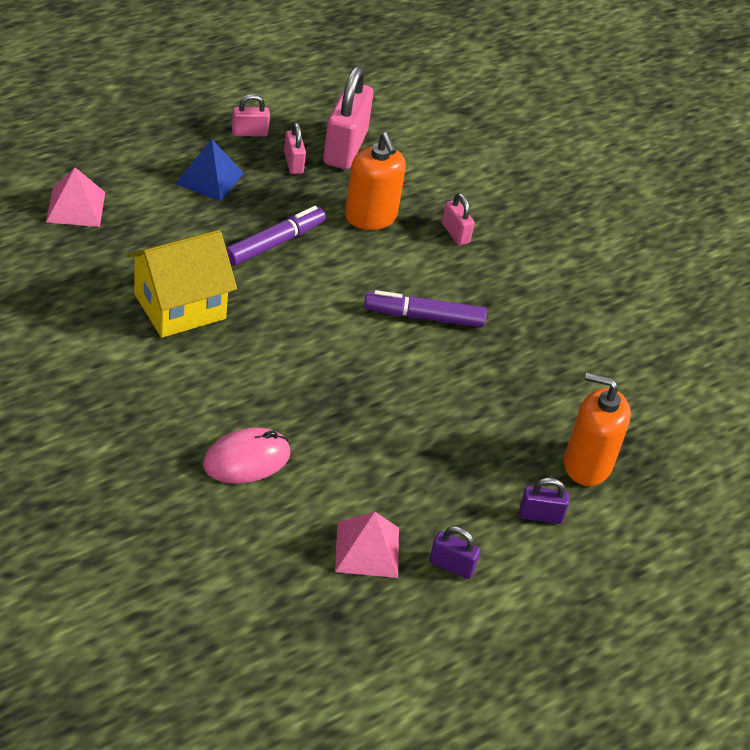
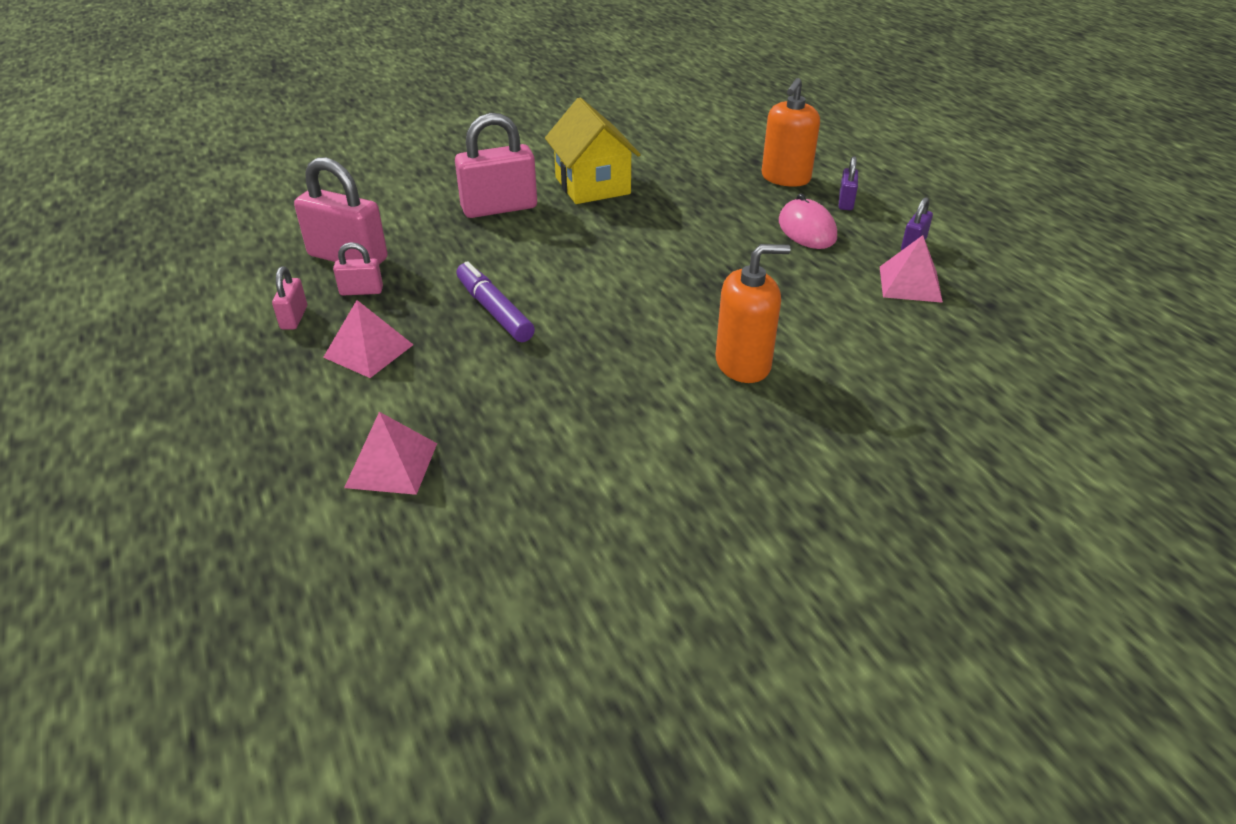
camera: 75 degrees left, 5 degrees down
yellow house [127,230,237,338] -> yellow house moved to [545,97,641,204]
blue pyramid [175,140,244,202] -> pink pyramid [323,300,413,378]
pink mouse [203,428,291,484] -> pink mouse moved to [779,193,837,249]
orange soap dispenser [345,132,406,230] -> orange soap dispenser moved to [716,244,790,383]
purple marker [364,290,487,328] -> none
pink padlock [442,193,475,245] -> pink padlock [455,113,537,218], size x2.01

